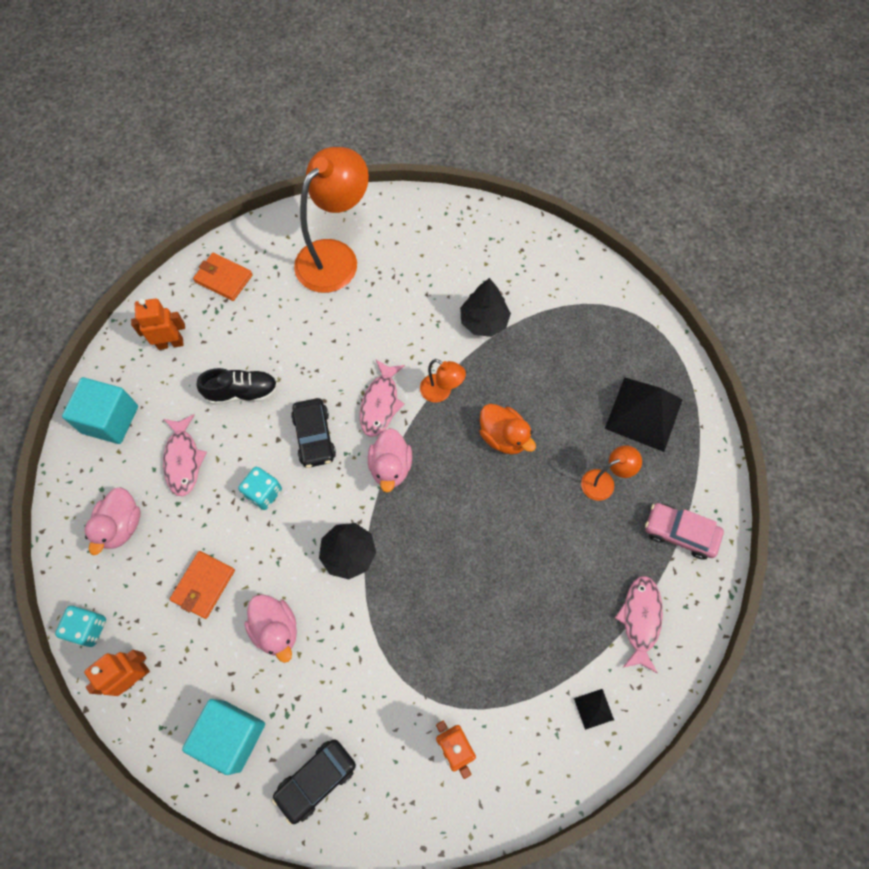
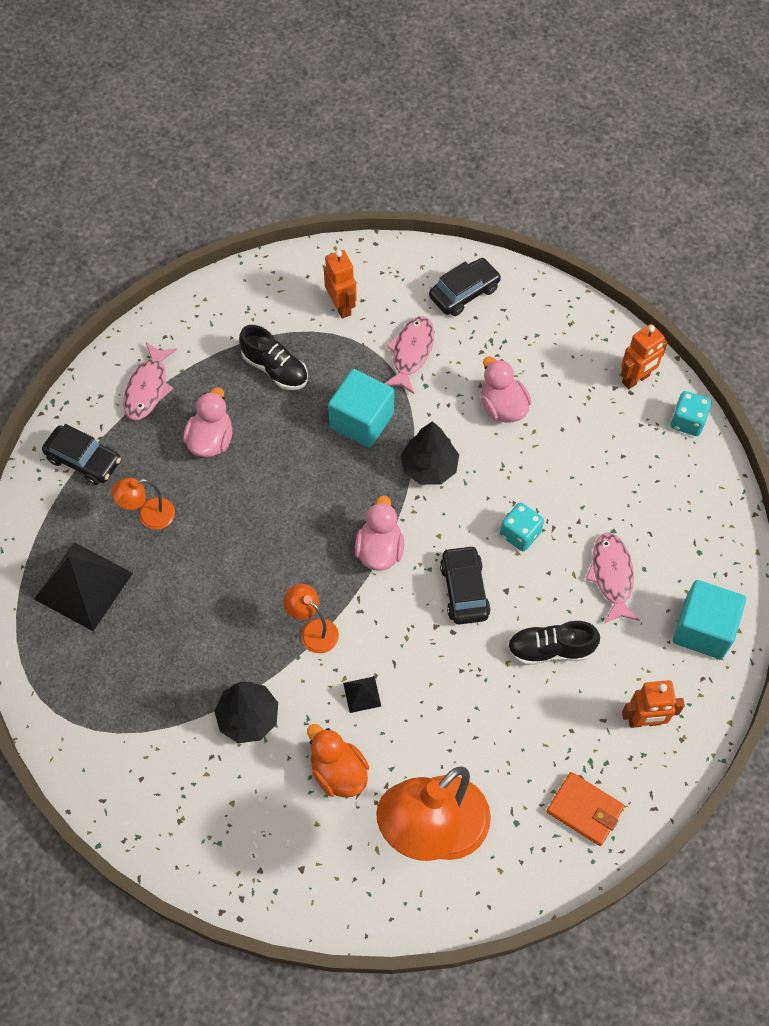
camera: 175 degrees left, 5 degrees down
pink duck [84,487,141,555] -> pink duck moved to [183,387,233,457]
orange wallet [170,551,235,619] -> none
turquoise cube [182,699,265,775] -> turquoise cube moved to [328,369,394,448]
pink fish [360,360,405,437] -> pink fish moved to [384,316,434,394]
orange duck [480,404,536,454] -> orange duck moved to [307,724,369,798]
black pyramid [574,689,614,730] -> black pyramid moved to [343,676,381,713]
pink car [645,503,724,560] -> black car [42,424,121,485]
none -> black shoe [239,325,308,390]

